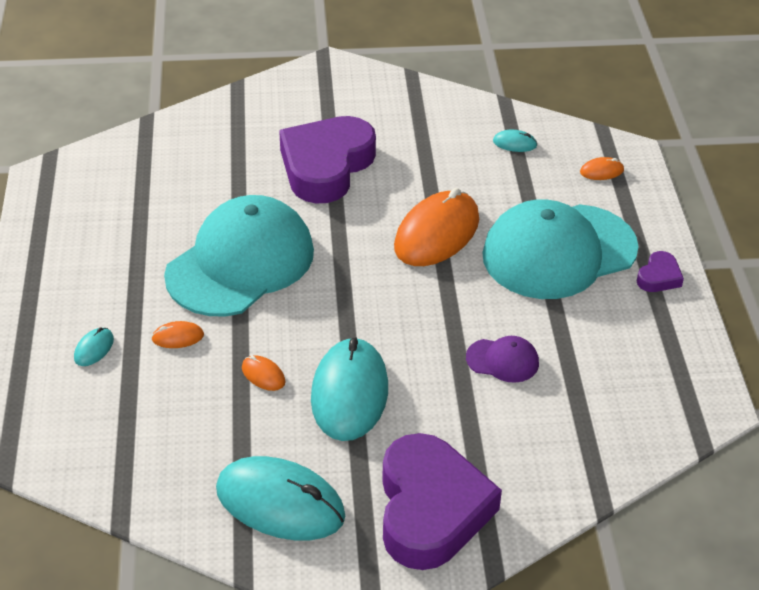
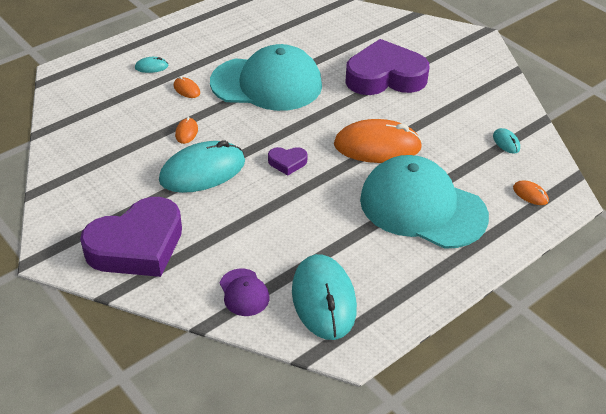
camera: 55 degrees right, 0 degrees up
turquoise mouse [216,456,345,540] -> turquoise mouse moved to [292,254,357,340]
purple cap [466,336,539,383] -> purple cap moved to [220,269,269,316]
purple heart [637,251,684,292] -> purple heart moved to [268,147,308,176]

